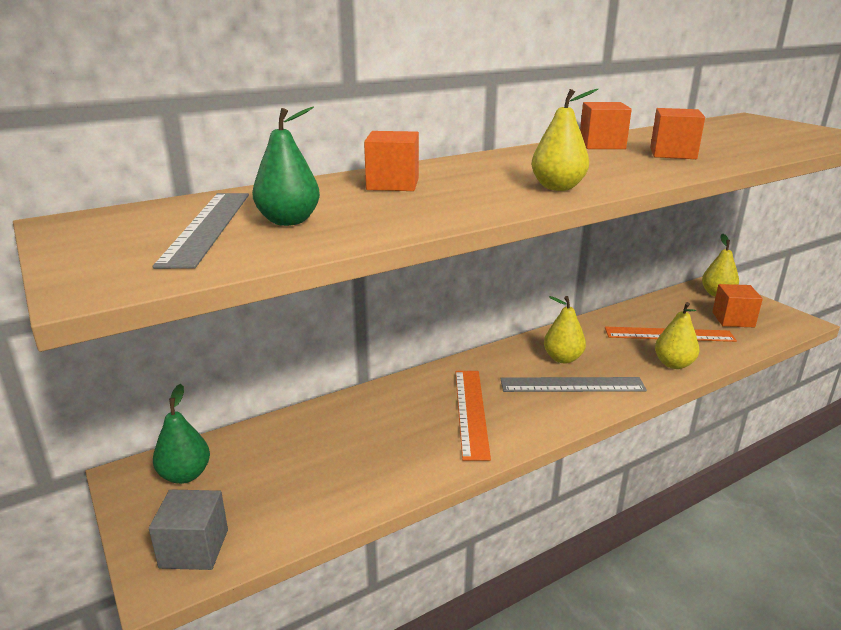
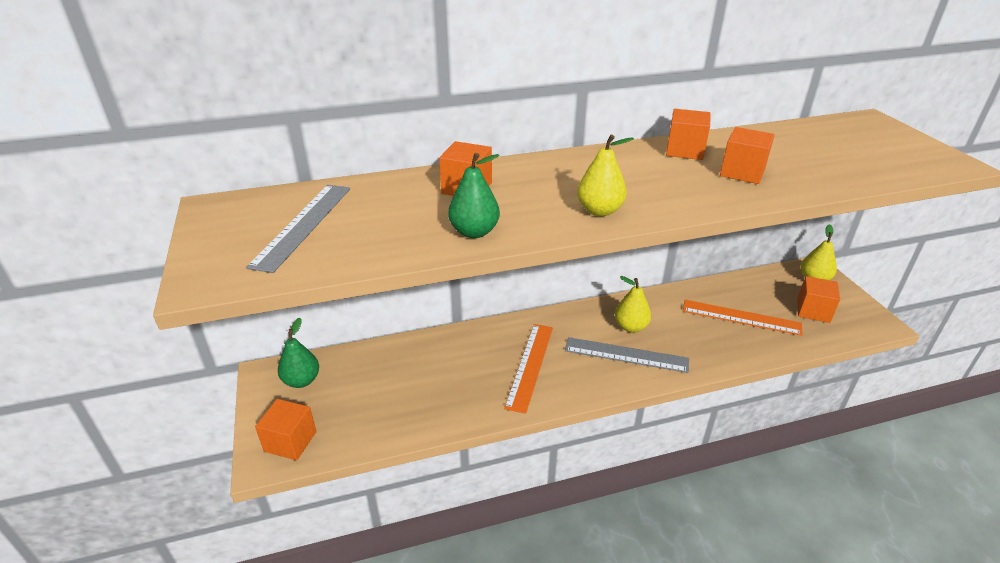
camera: 15 degrees right, 10 degrees up
grey cube [149,489,228,570] -> orange cube [255,399,317,460]
green pear [252,107,320,226] -> green pear moved to [448,153,500,238]
yellow pear [655,302,700,369] -> none

